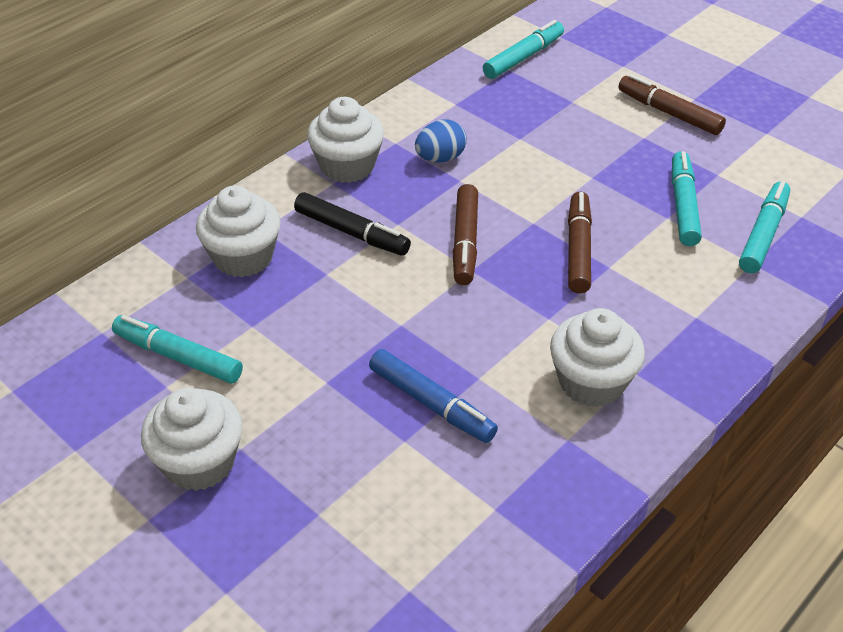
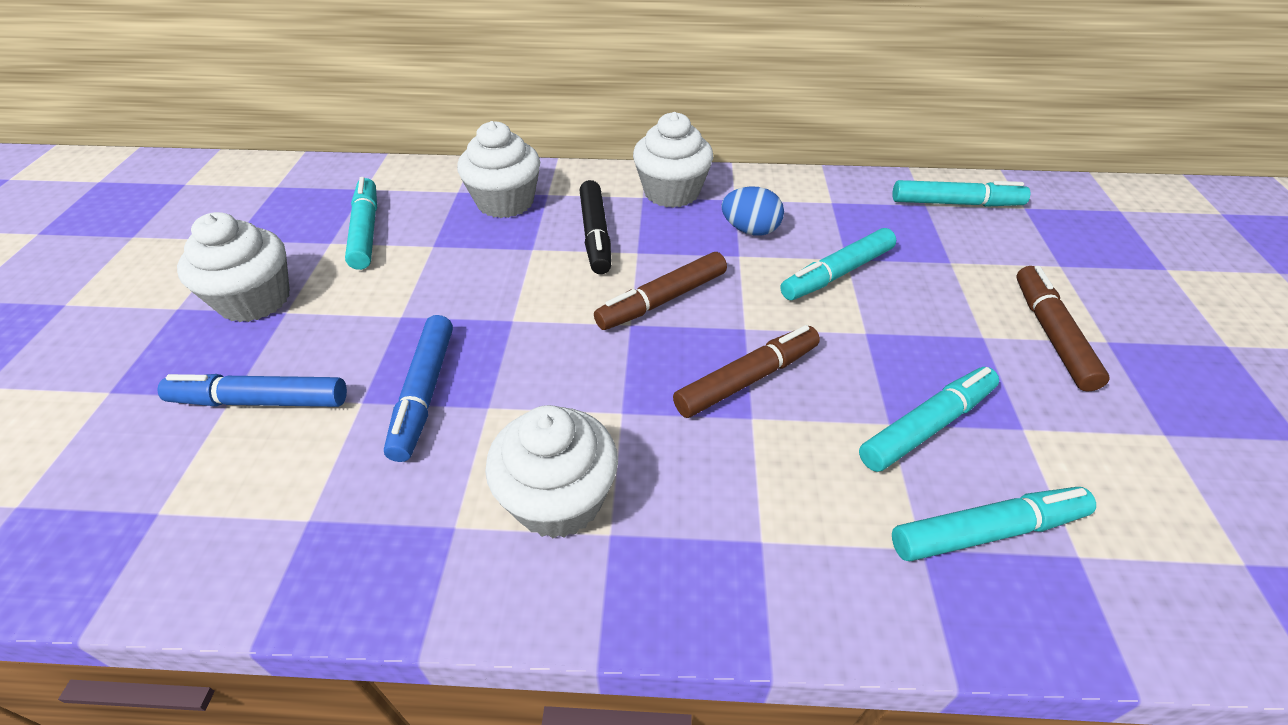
camera: 50 degrees right, 0 degrees up
none -> blue marker [157,374,347,407]
none -> turquoise marker [781,228,896,300]

